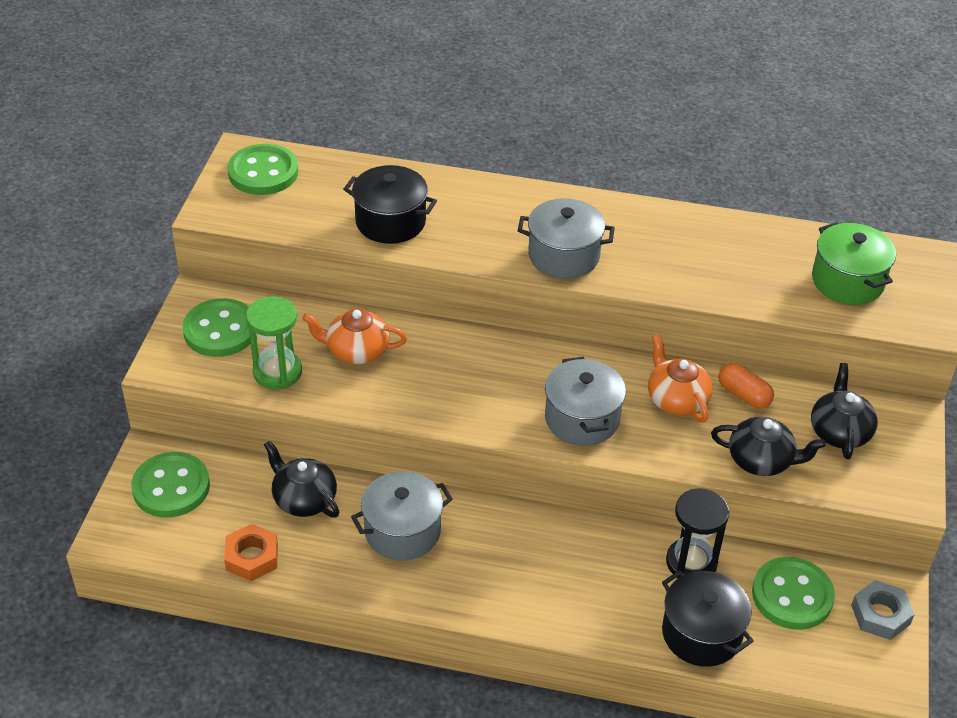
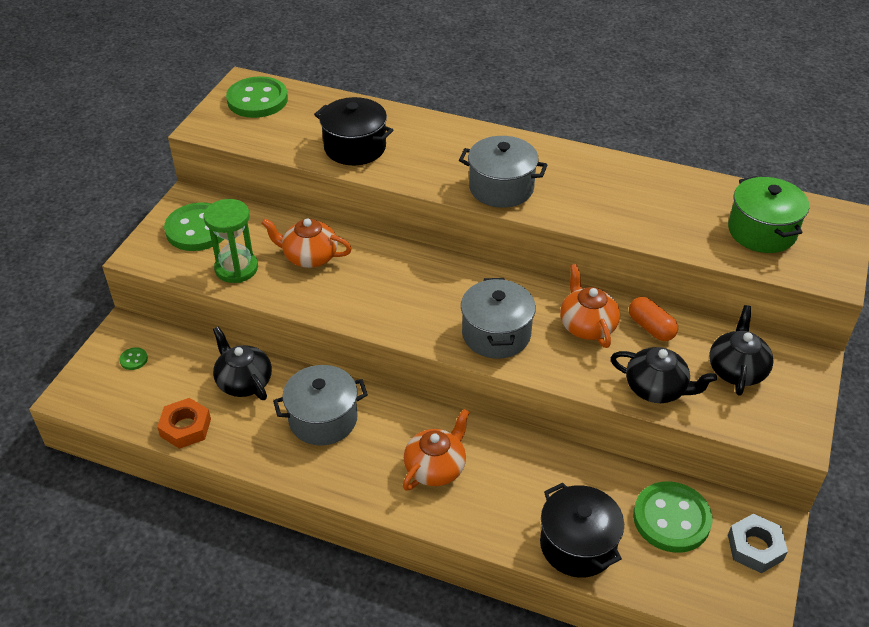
camera: 10 degrees right, 0 degrees up
green button [131,452,210,518] -> green button [119,347,148,370], size x0.40
black hourglass [666,488,729,578] -> none
none -> orange teapot [403,409,470,491]

